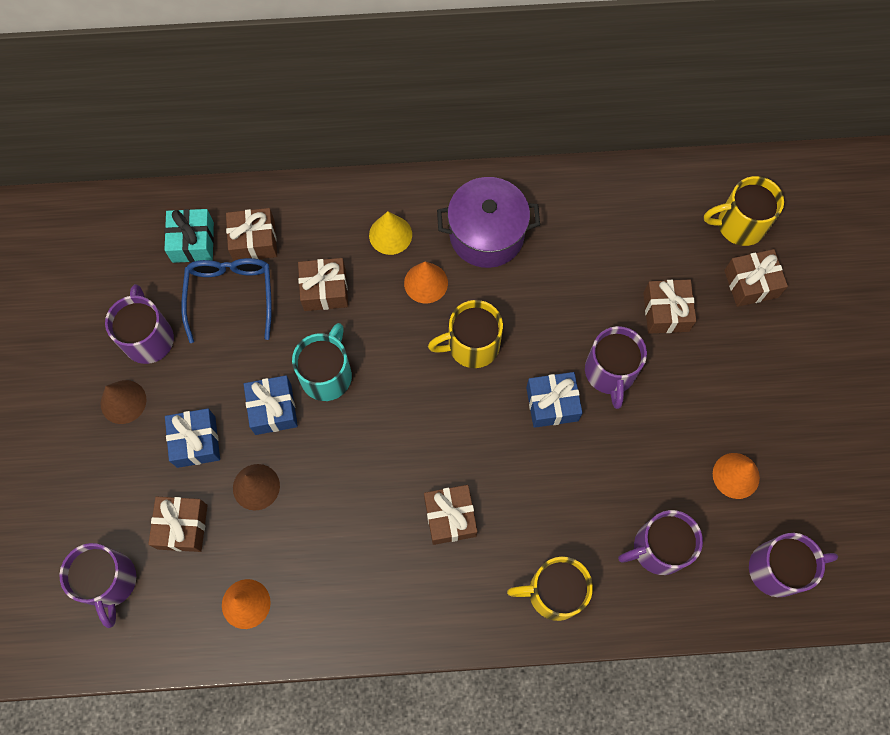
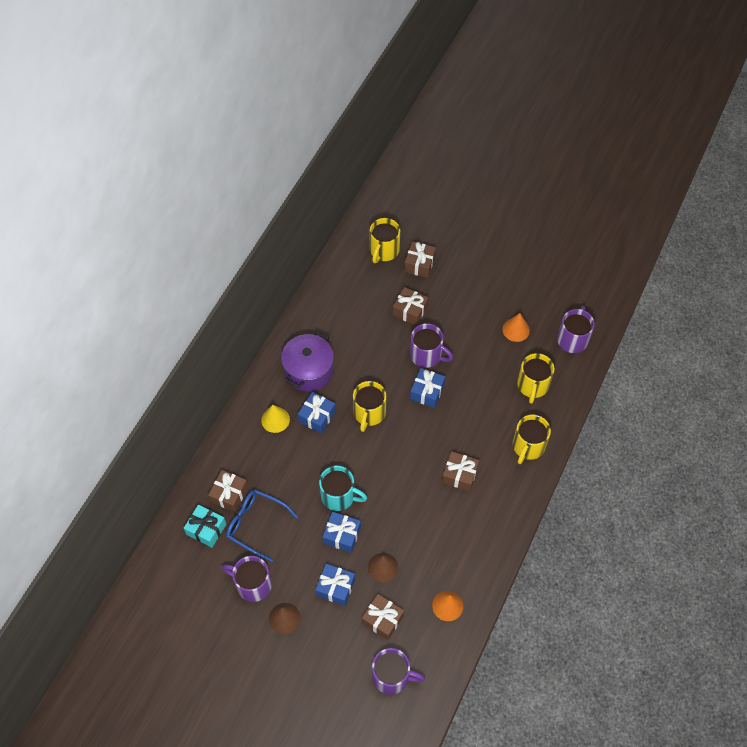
camera: 60 degrees left, 10 degrees down
turquoise mug [292,323,352,401] -> turquoise mug turned 150 degrees clockwise [319,466,367,511]
brown gift [298,258,348,311] -> none
orange cone [404,262,448,303] -> blue gift [298,392,336,434]
purple mug [618,510,703,575] -> yellow mug [517,353,554,404]

